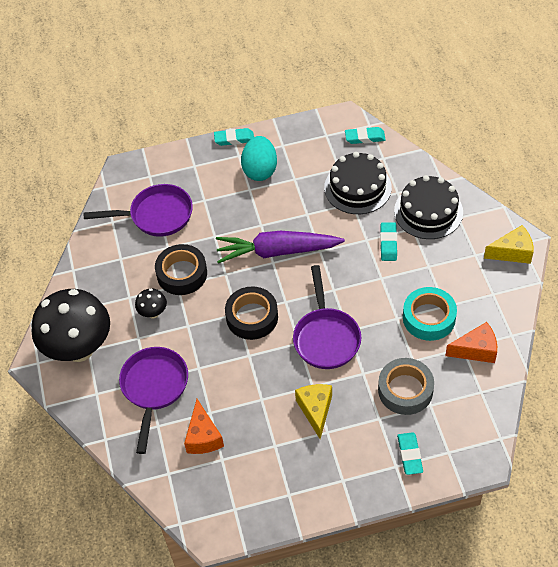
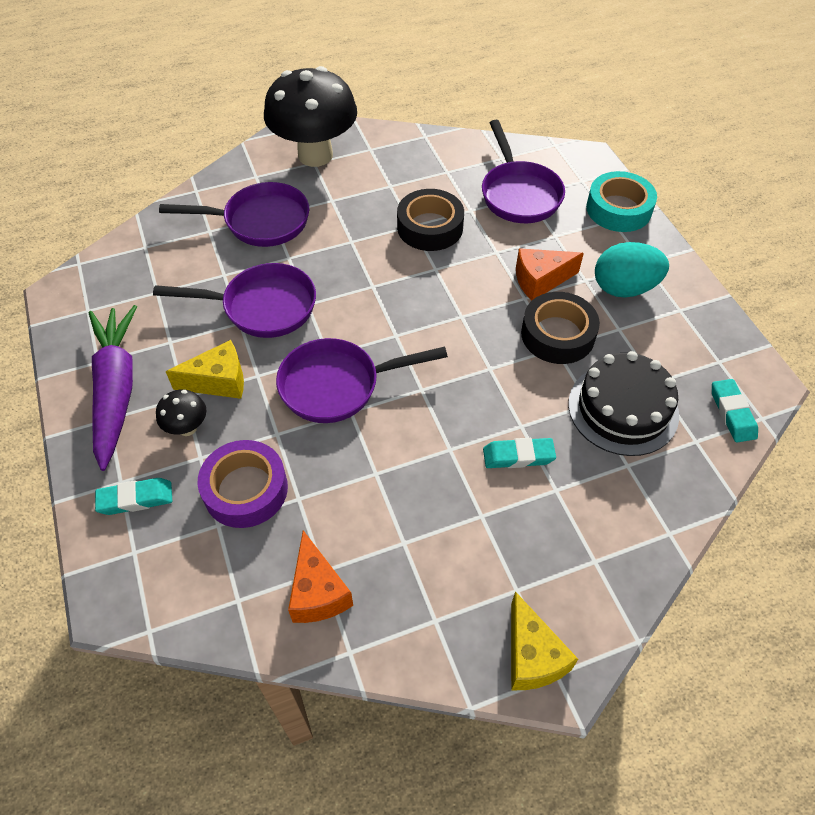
camera: 80 degrees right, 0 degrees up
black mushroom [135,288,167,318] -> black mushroom moved to [156,390,206,436]
orange cheese [184,399,224,454] -> orange cheese moved to [516,248,584,301]
turquoise eraser [214,128,254,146] -> none
purple carrot [216,231,345,264] -> purple carrot moved to [89,305,137,471]
black tape [225,286,278,340] -> black tape moved to [521,292,600,364]
grey tape [378,358,434,415] -> purple tape [198,440,288,528]
black cake [394,175,463,239] -> none
turquoise tape [403,287,457,341] -> turquoise tape moved to [586,171,657,232]
none -> purple pan [153,263,316,338]

